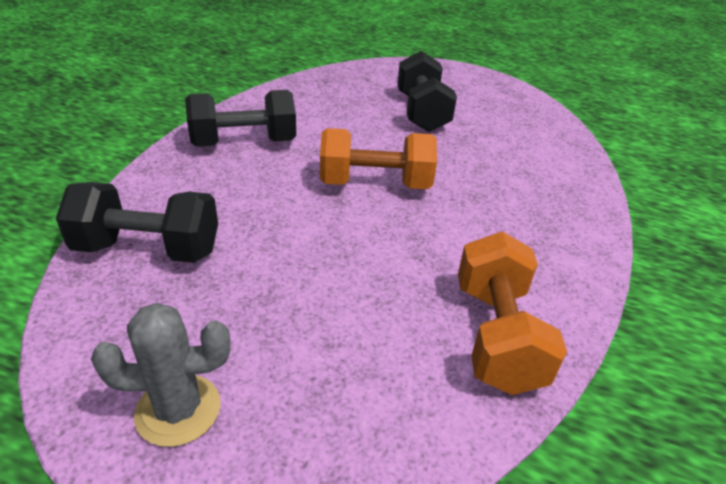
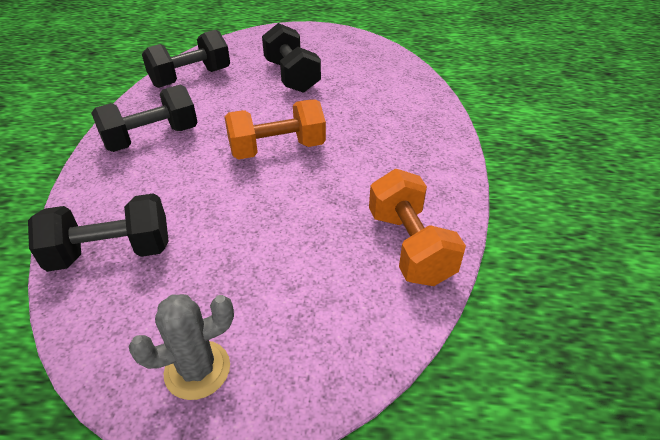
camera: 15 degrees left, 5 degrees up
none -> black dumbbell [142,30,230,88]

